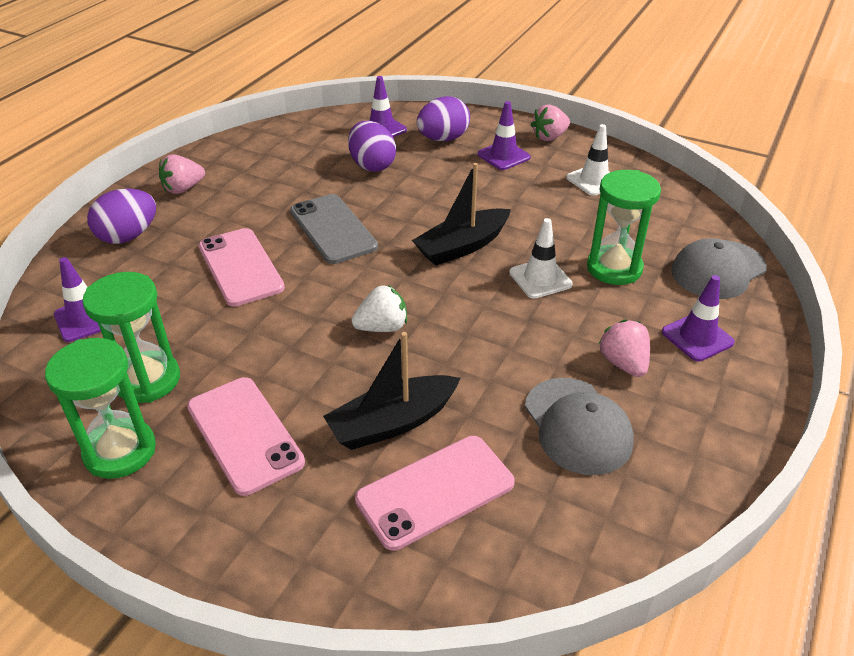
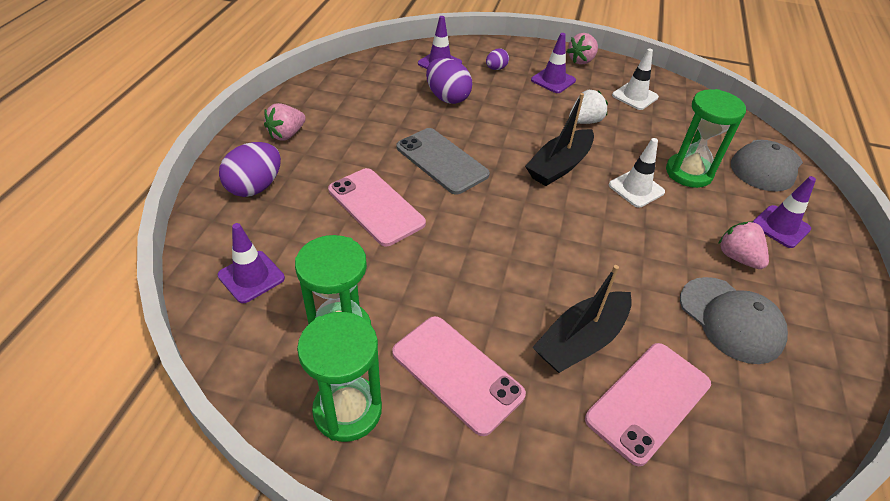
camera: 15 degrees left, 5 degrees up
white strawberry [352,285,407,332] -> white strawberry moved to [569,90,608,124]
purple egg [417,96,470,141] -> purple egg [486,49,509,70], size x0.54

